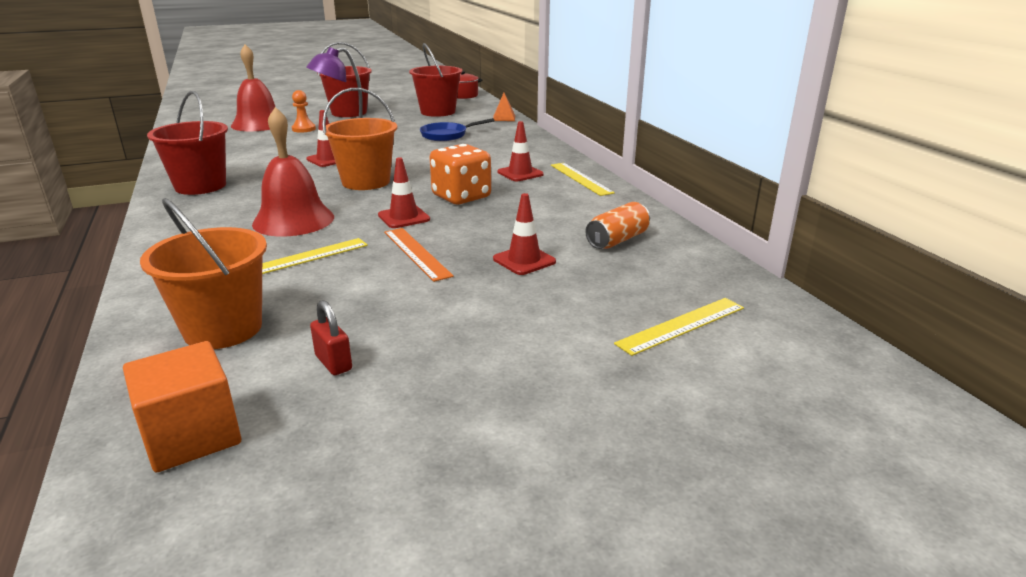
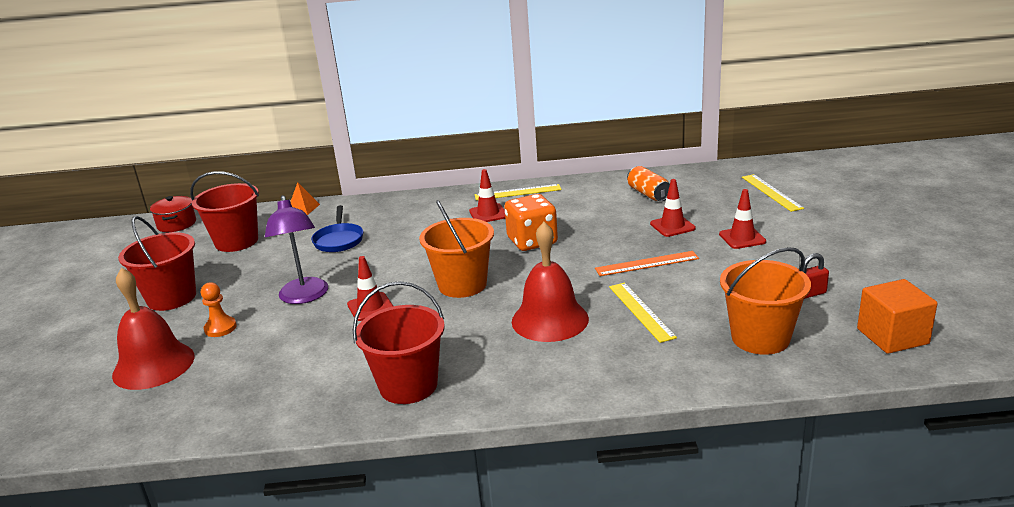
camera: 70 degrees left, 0 degrees up
red traffic cone [378,158,430,228] -> red traffic cone moved to [719,189,766,249]

